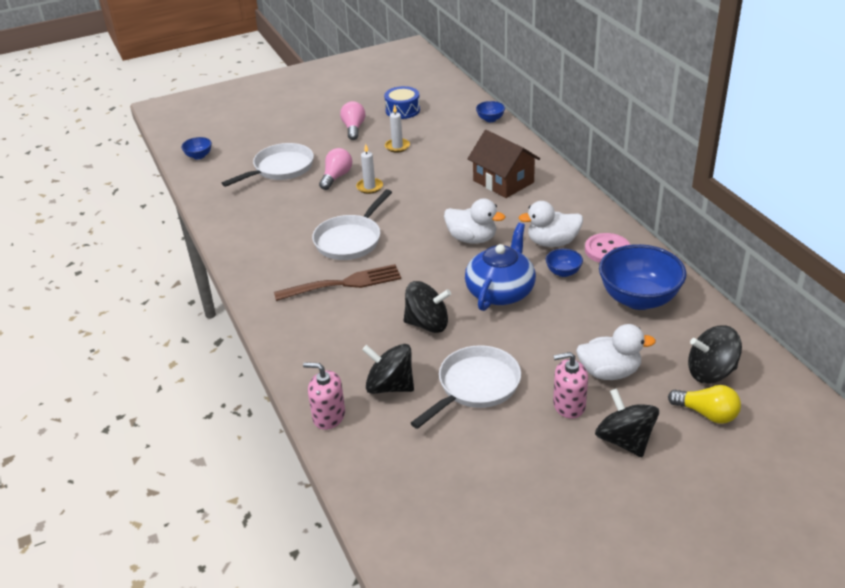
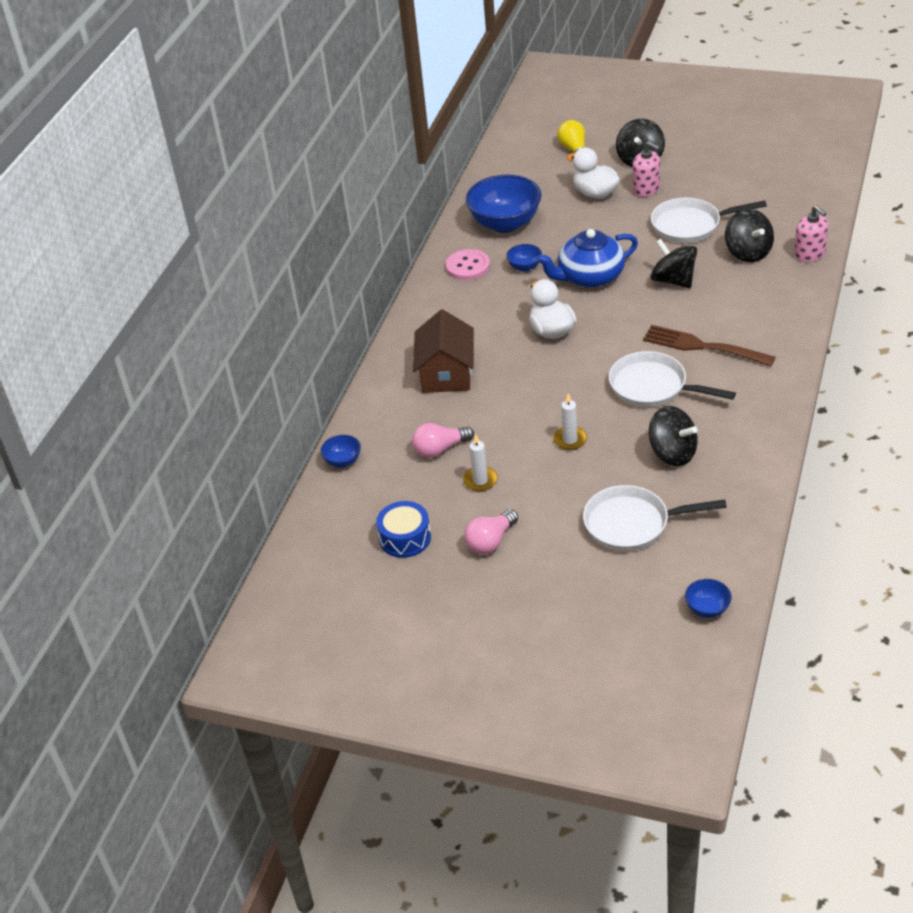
camera: 135 degrees left, 5 degrees up
white pan [312,189,392,260] -> white pan turned 135 degrees counterclockwise [609,351,736,407]
pink light bulb [319,148,353,190] -> pink light bulb moved to [412,423,474,458]
white duck [518,201,583,247] -> none
black spinning top [688,325,742,384] -> black spinning top moved to [649,406,698,466]

